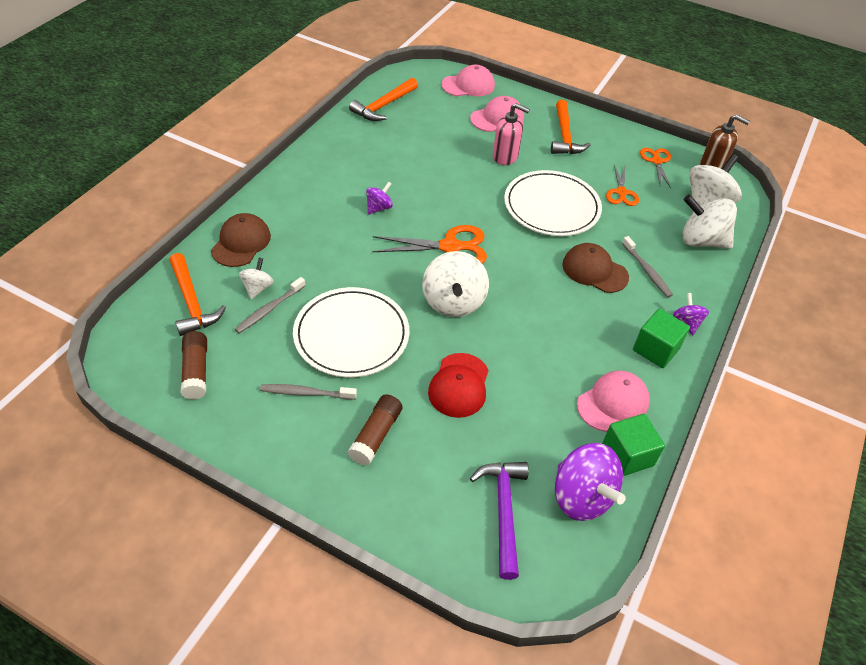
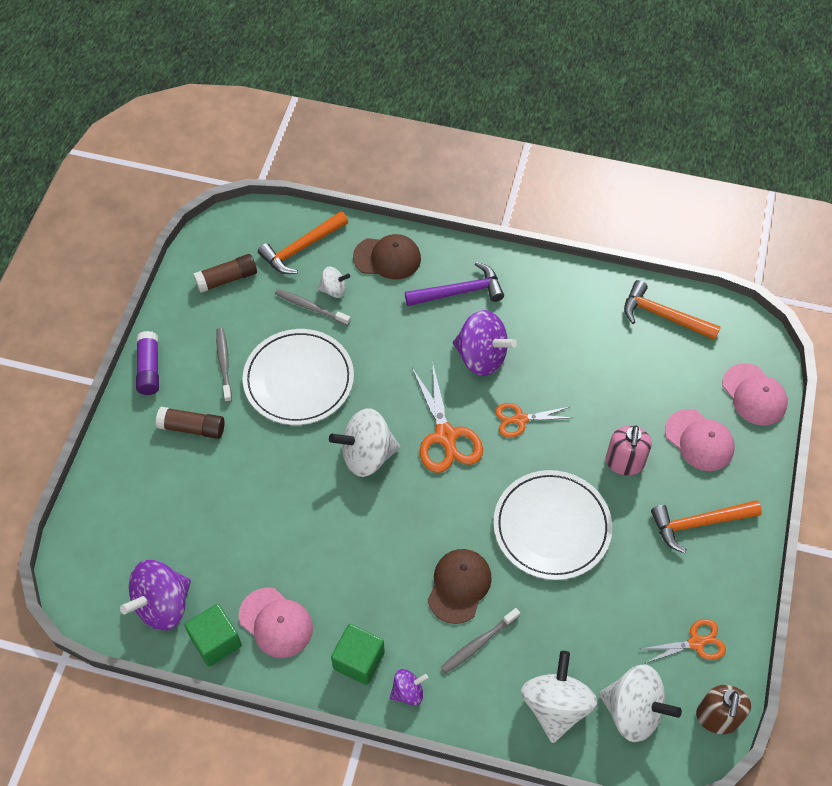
camera: 80 degrees right, 10 degrees up
purple spinning top [366,181,393,214] -> purple spinning top [453,310,517,376], size x1.91
red cap [428,353,489,418] -> none
purple hammer [470,462,529,580] -> purple hammer moved to [405,262,504,306]
orange scissors [606,165,639,206] -> orange scissors moved to [495,403,572,438]
none -> purple glue stick [136,331,159,395]

